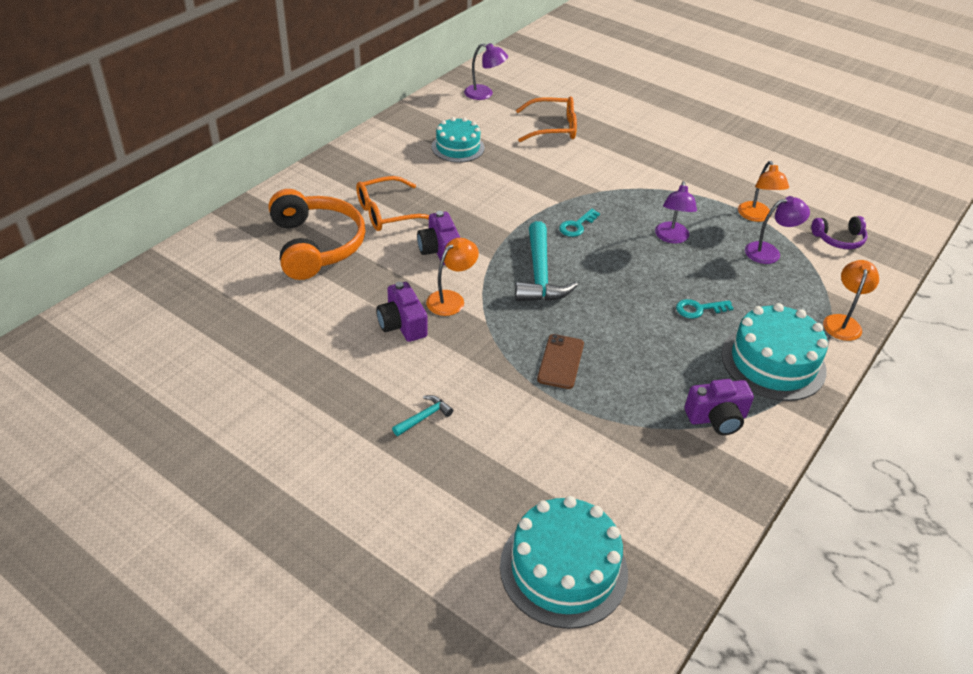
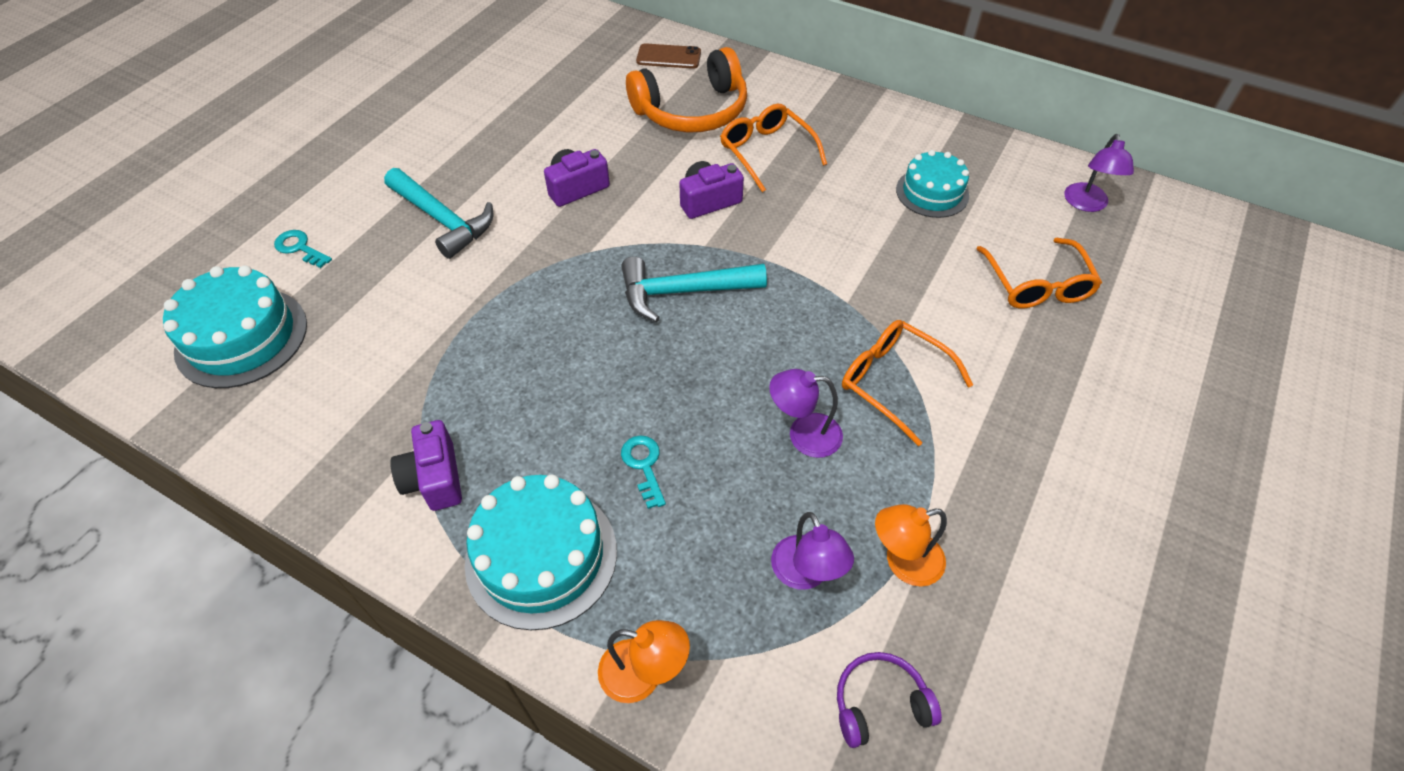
camera: 85 degrees right, 10 degrees up
turquoise hammer [392,395,453,436] -> turquoise hammer [384,168,493,259], size x2.11
orange lamp [426,238,479,316] -> none
brown phone [537,334,584,389] -> brown phone moved to [636,43,701,69]
turquoise key [559,209,600,237] -> turquoise key moved to [274,230,332,268]
purple headphones [812,216,867,249] -> purple headphones turned 90 degrees clockwise [837,652,942,748]
none -> orange glasses [842,320,973,446]

